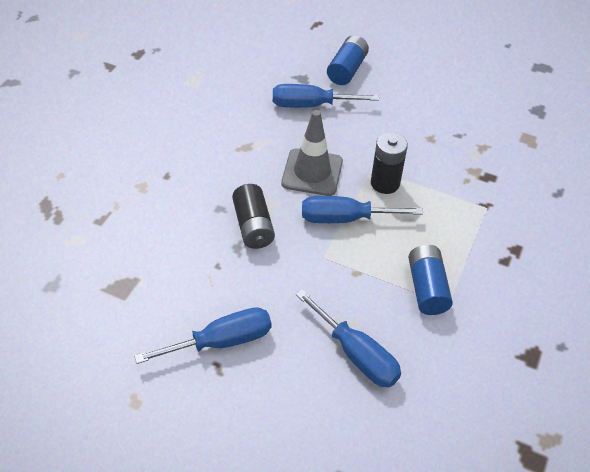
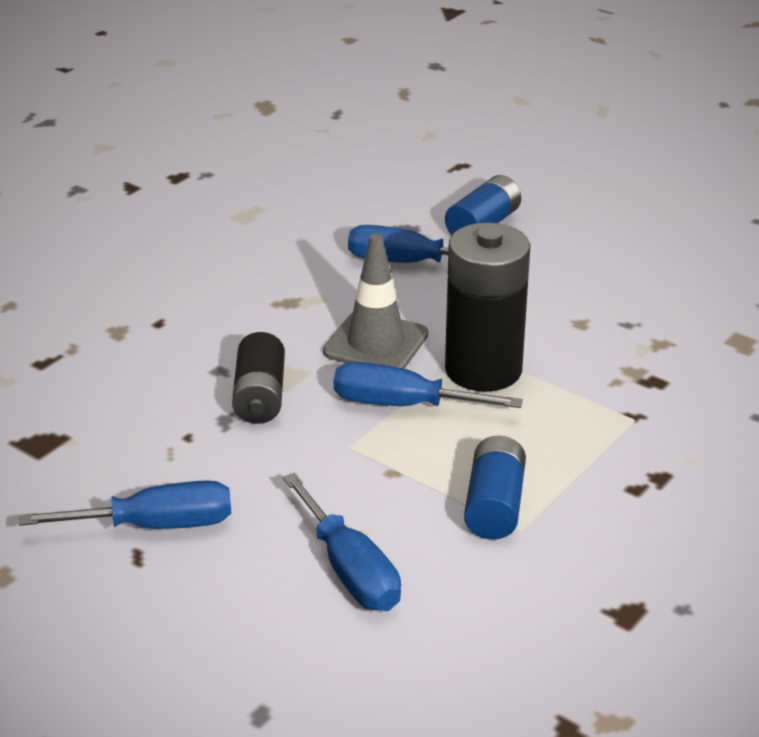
camera: 15 degrees right, 15 degrees down
black battery [371,132,408,194] -> black battery [445,223,531,392], size x1.66

